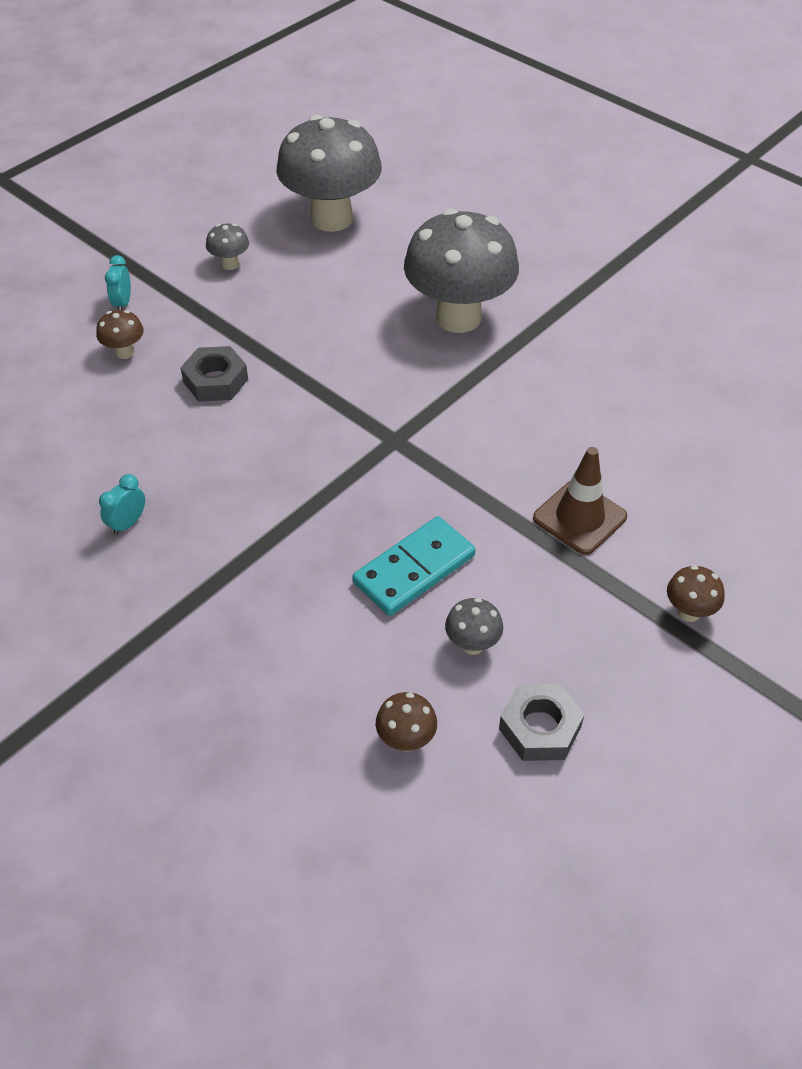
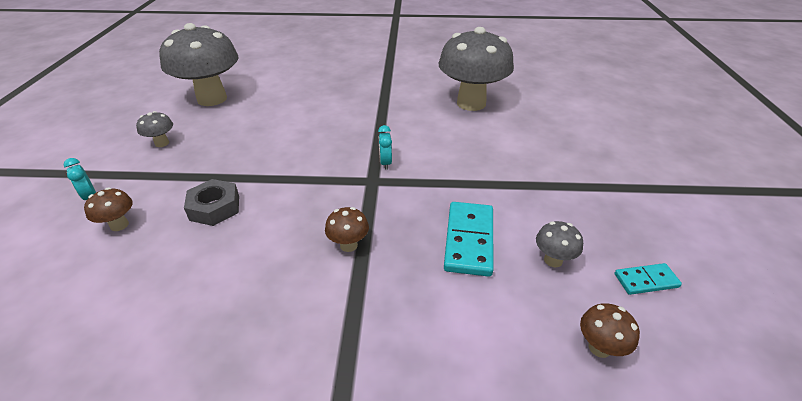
camera: 40 degrees left, 10 degrees down
turquoise clock [99,474,145,535] -> turquoise clock moved to [378,125,392,170]
grey mushroom [404,208,519,333] -> grey mushroom moved to [439,27,514,111]
grey nut [499,684,584,761] -> turquoise domino [615,263,682,295]
brown traffic cone [533,447,627,555] -> none
brown mushroom [667,565,725,622] -> brown mushroom moved to [325,207,369,252]

